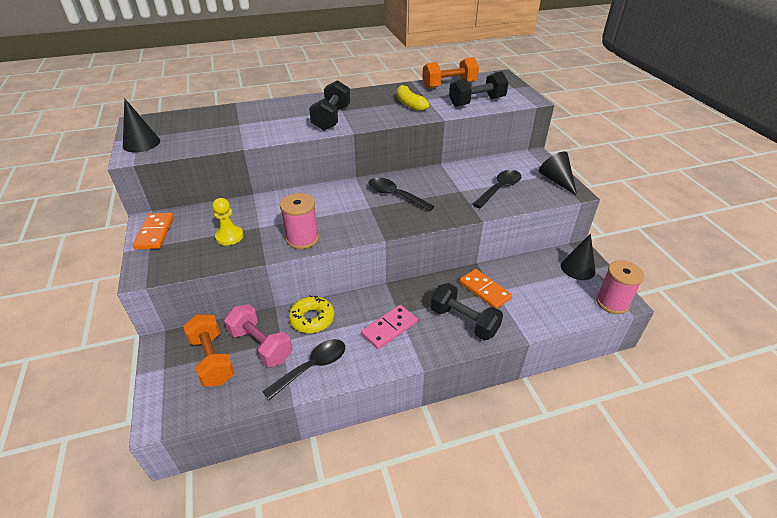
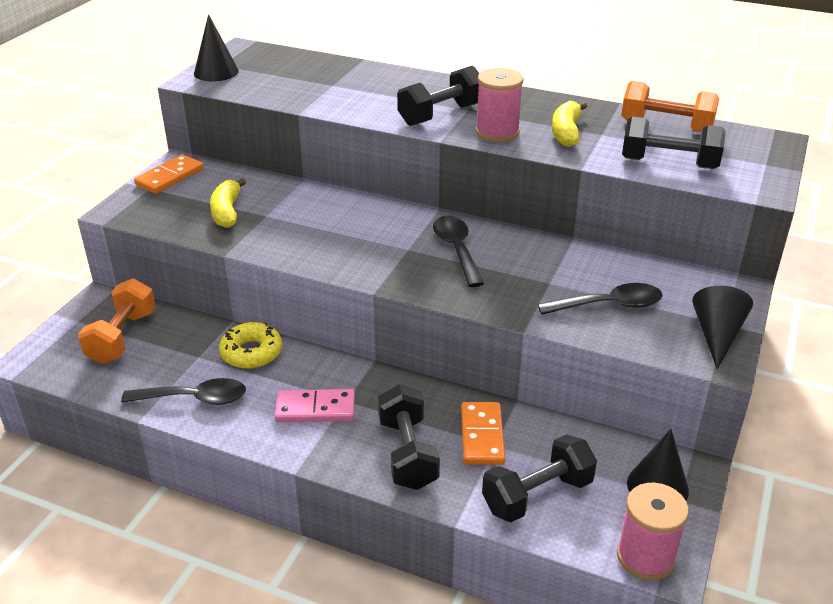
camera: 40 degrees right, 5 degrees down
yellow pawn [212,198,244,245] -> yellow banana [210,178,246,228]
pink dumbbell [224,304,292,367] -> none
pink spool [280,193,319,249] -> pink spool moved to [475,68,524,143]
none -> black dumbbell [482,434,597,522]

